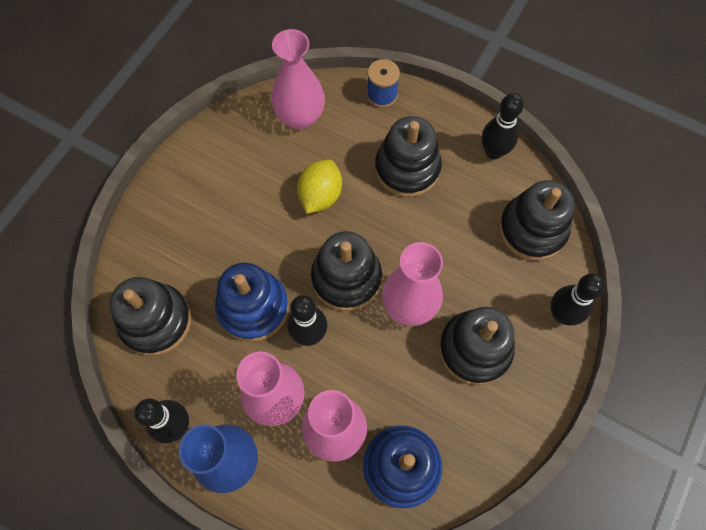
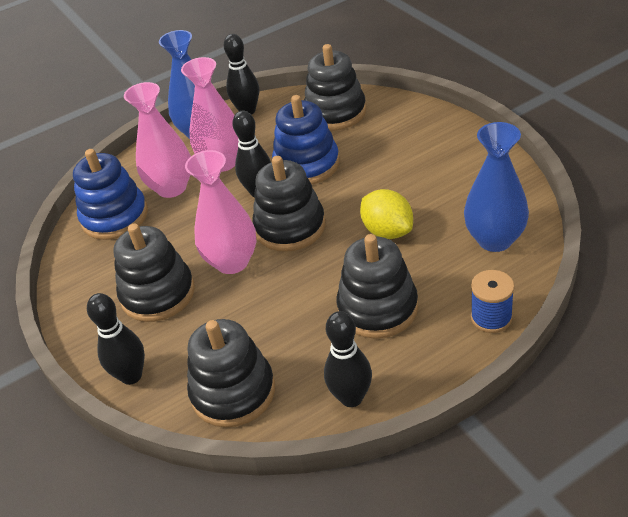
camera: 125 degrees right, 25 degrees down
pink vase [271,29,325,129] -> blue vase [464,122,529,252]

